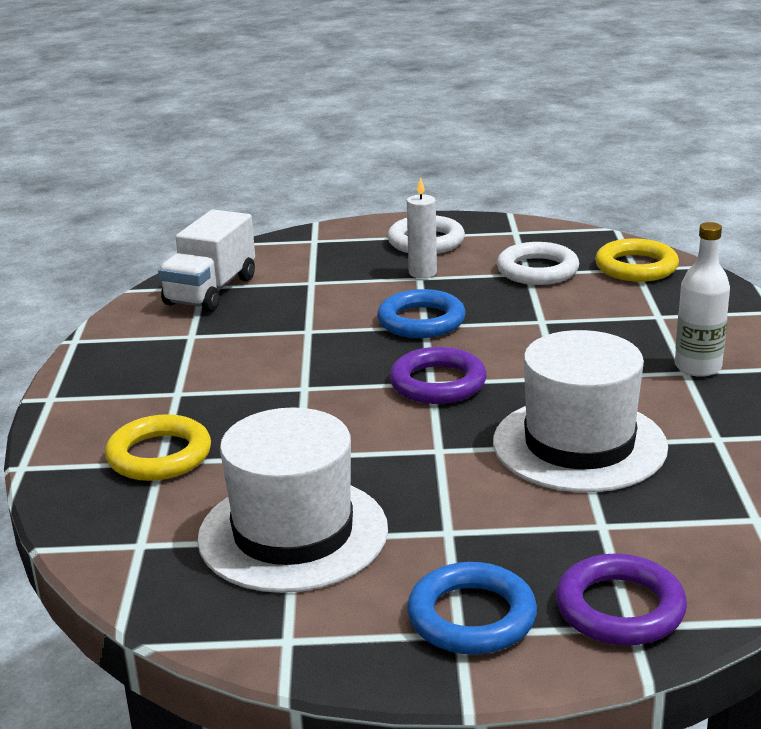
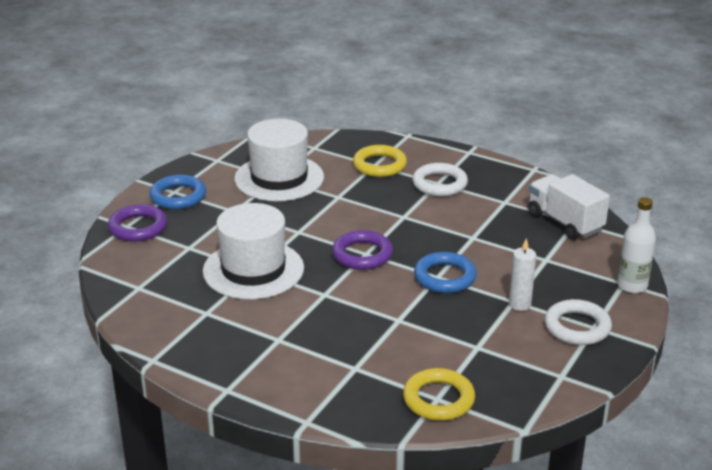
camera: 120 degrees right, 5 degrees up
white ring [497,242,579,285] -> white ring moved to [412,163,468,197]
white bottle [675,222,730,377] -> white bottle moved to [617,197,656,293]

